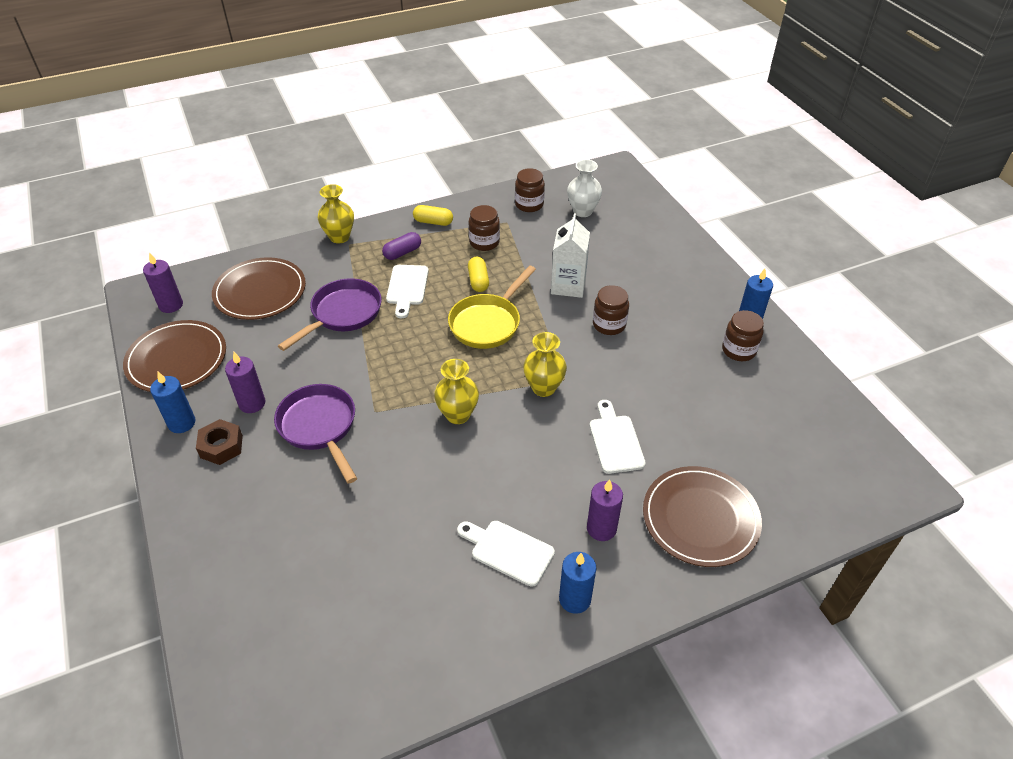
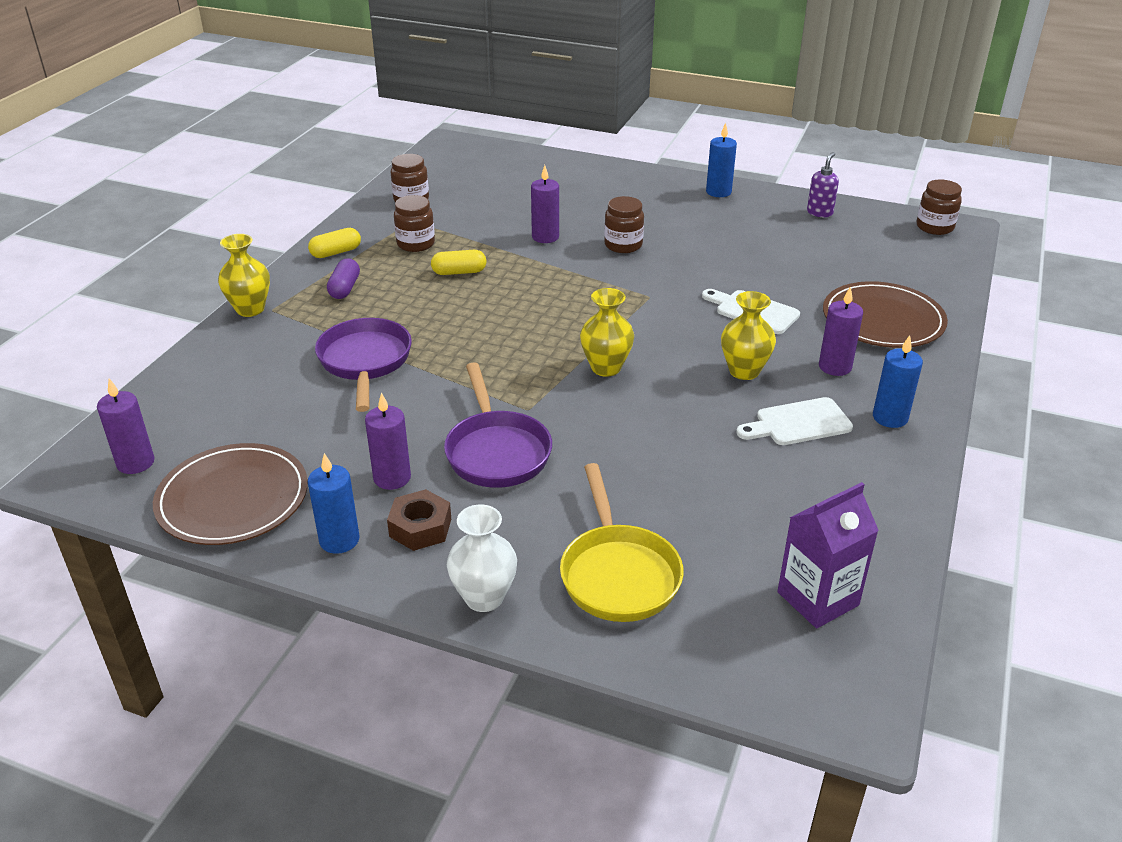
camera: 45 degrees left, 10 degrees down
brown plate [212,257,306,320] -> none
purple pan [274,384,357,484] -> purple pan turned 120 degrees counterclockwise [444,362,552,488]
white cutting board [386,265,429,318] -> none
yellow pan [448,265,536,349] -> yellow pan moved to [560,463,684,622]
yellow capsule [468,257,489,292] -> yellow capsule turned 45 degrees counterclockwise [431,250,487,275]
yellow vase [523,332,567,397] -> yellow vase moved to [721,291,776,380]
white carton [551,213,590,298] -> purple candle [531,165,559,243]
white vase [567,159,602,217] -> white vase moved to [447,504,517,612]
brown jar [722,310,764,361] -> brown jar moved to [917,179,962,235]
none -> purple carton [777,482,879,628]
none -> purple soap dispenser [807,152,839,217]

